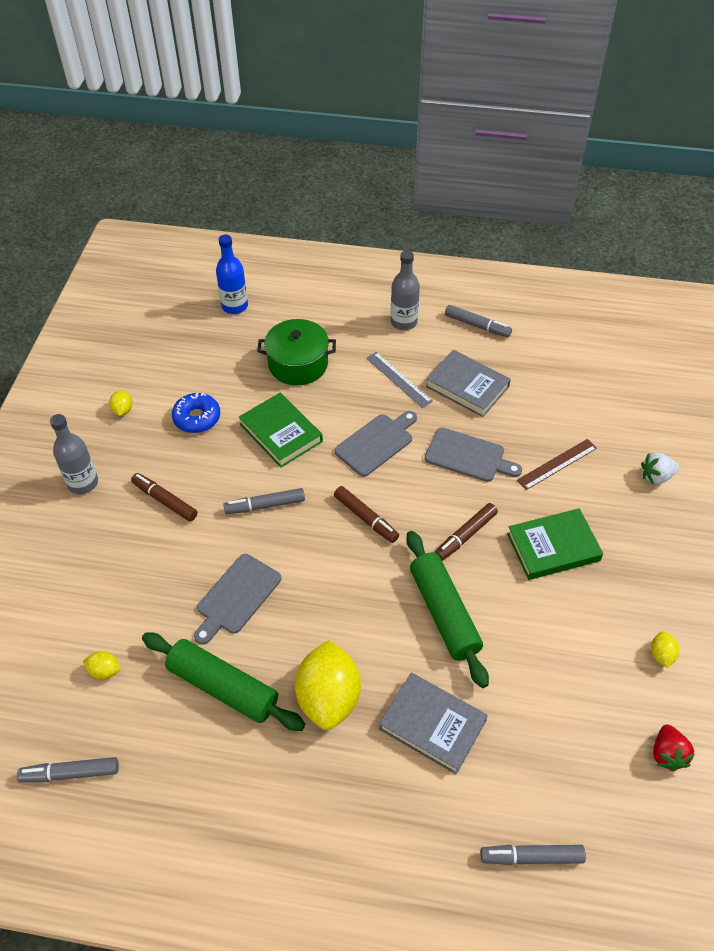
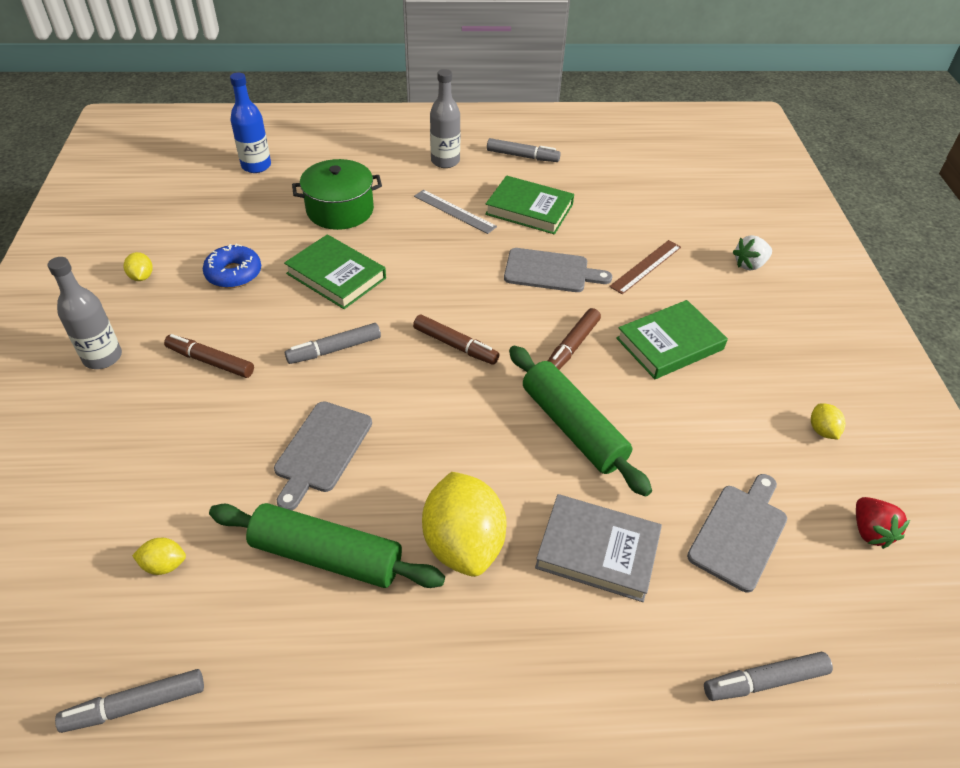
camera: 15 degrees left, 5 degrees down
grey cutting board [334,411,417,477] -> grey cutting board moved to [687,474,787,593]
grey book [426,350,511,417] -> green book [485,175,574,234]

